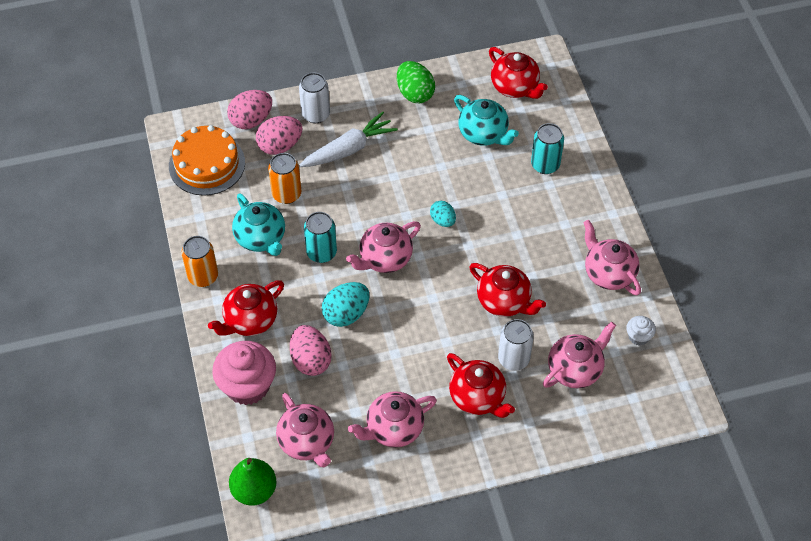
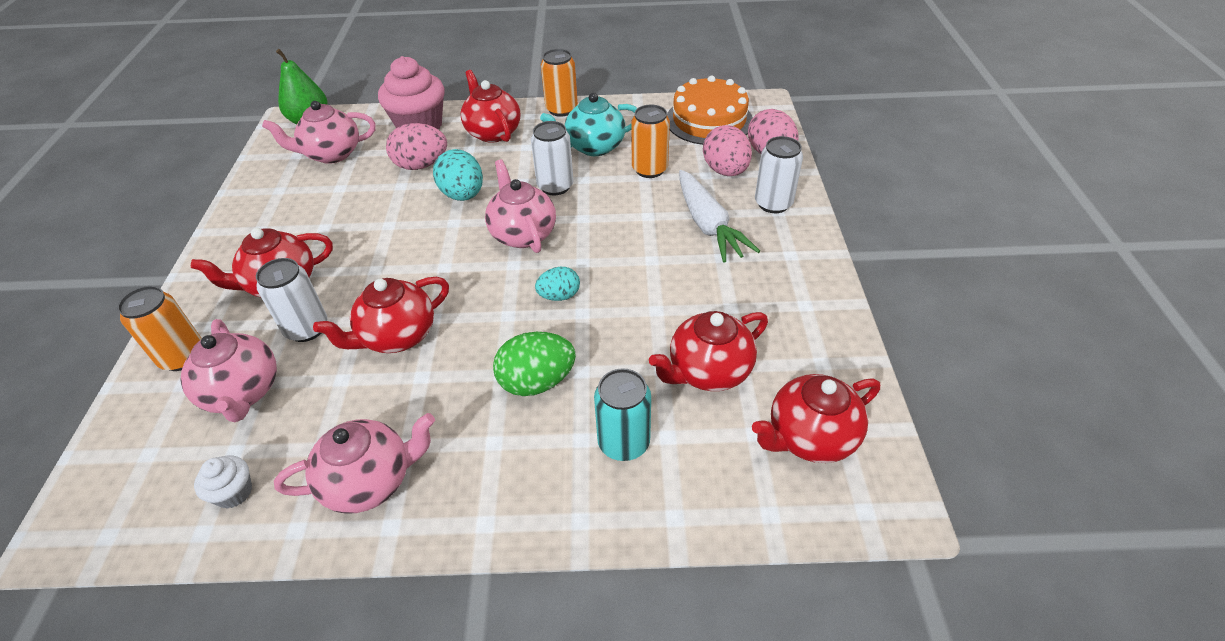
camera: 105 degrees right, 10 degrees down
turquoise can [304,212,337,263] -> white can [531,121,574,196]
pink teapot [348,391,437,448] -> none
green egg [397,61,435,103] -> green egg moved to [493,332,576,396]
turquoise teapot [454,95,519,146] -> red teapot [649,311,768,391]
none -> orange can [117,286,202,371]

